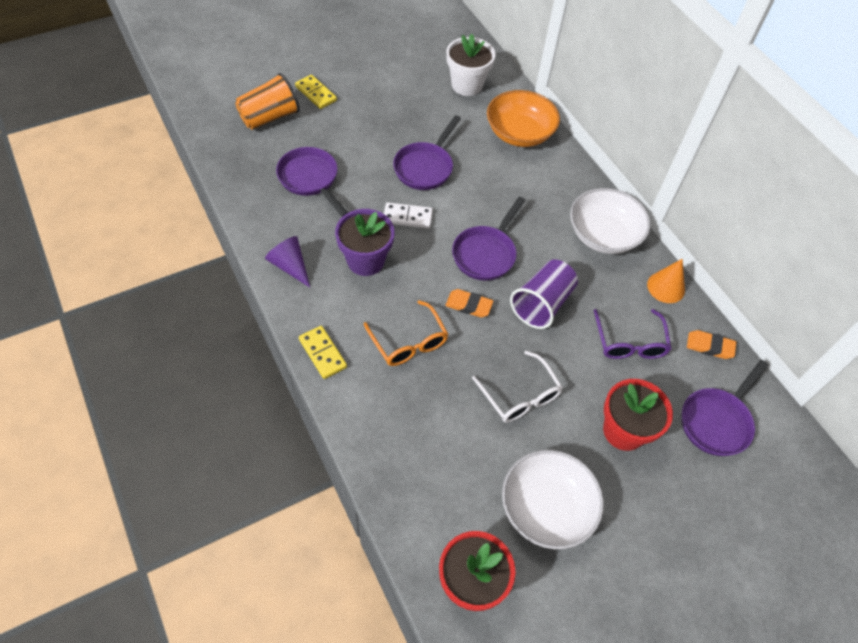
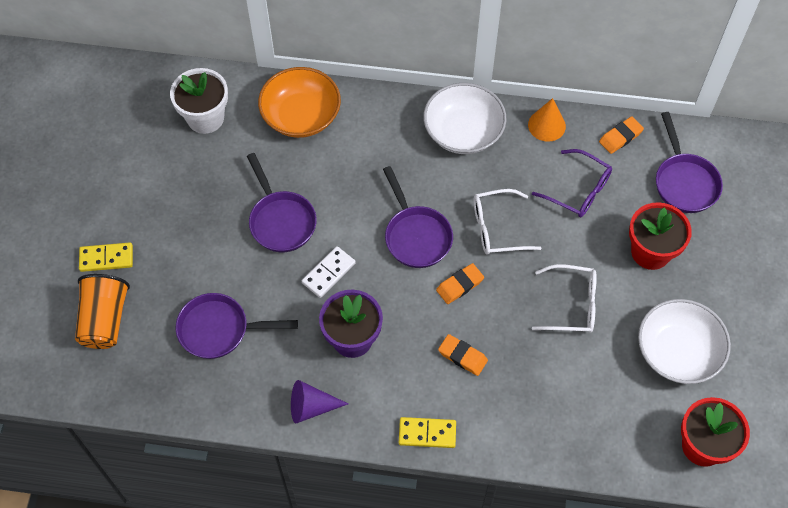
camera: 50 degrees left, 5 degrees up
orange glasses [364,300,448,366] -> orange eraser [438,334,488,376]
purple cup [510,260,578,329] -> white glasses [474,189,541,255]

